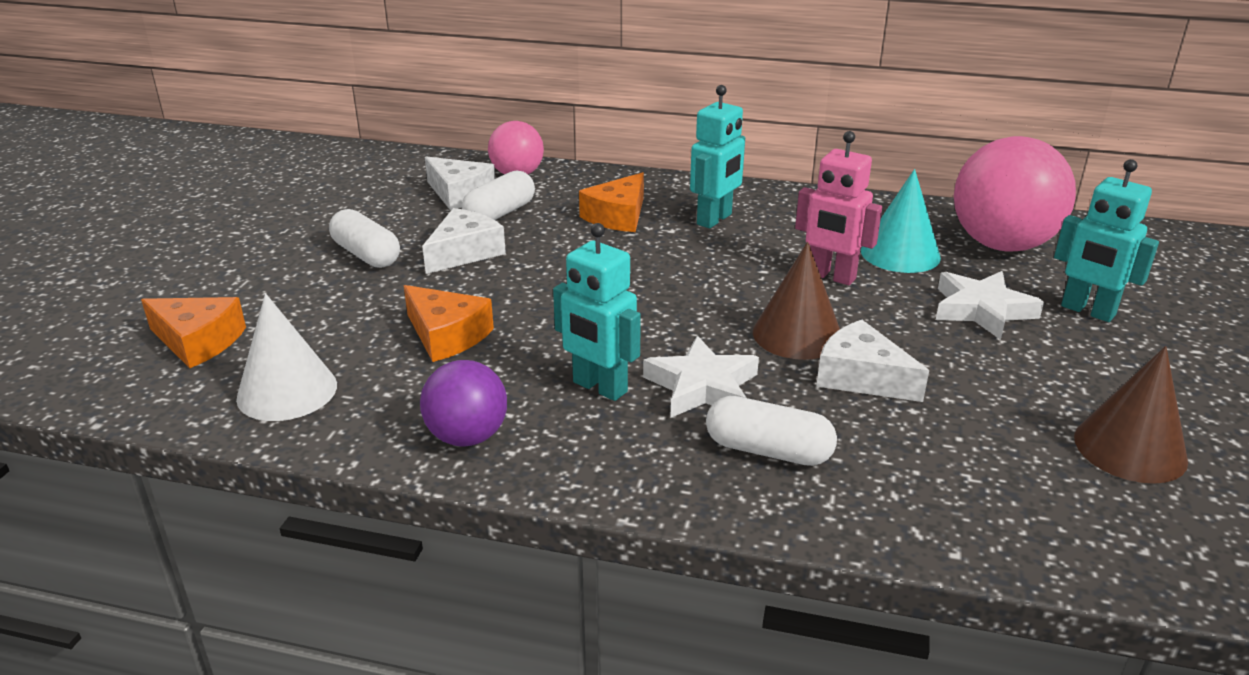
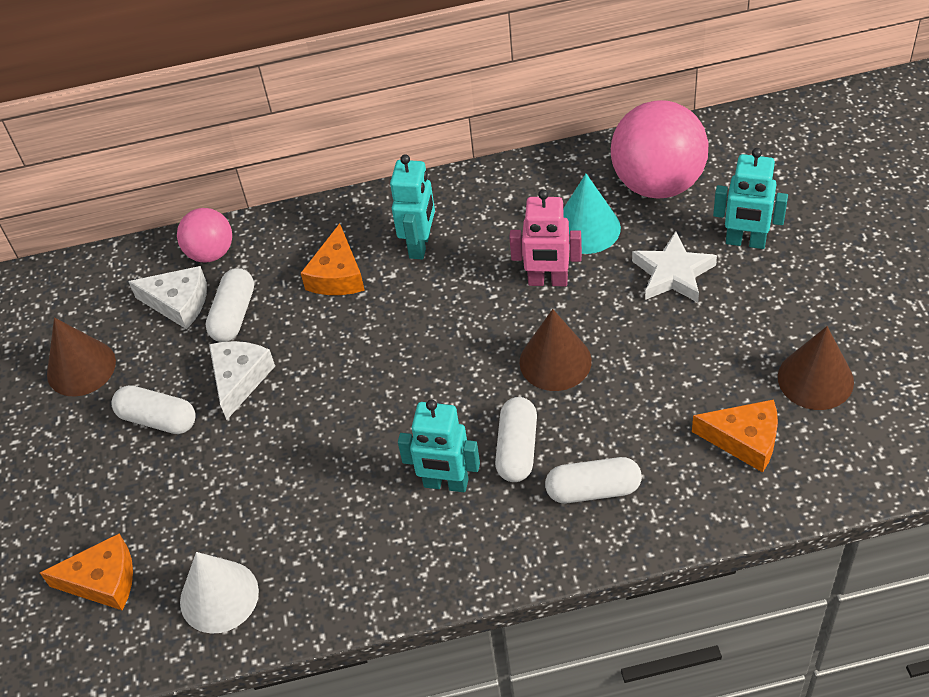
camera: 20 degrees left, 20 degrees up
orange cheese [403,285,494,362] -> orange cheese moved to [692,399,778,473]
purple ball [420,360,507,446] -> none
white star [643,336,759,418] -> white capsule [495,397,537,482]
white cheese [816,320,929,402] -> none
none -> brown cone [47,317,116,397]

